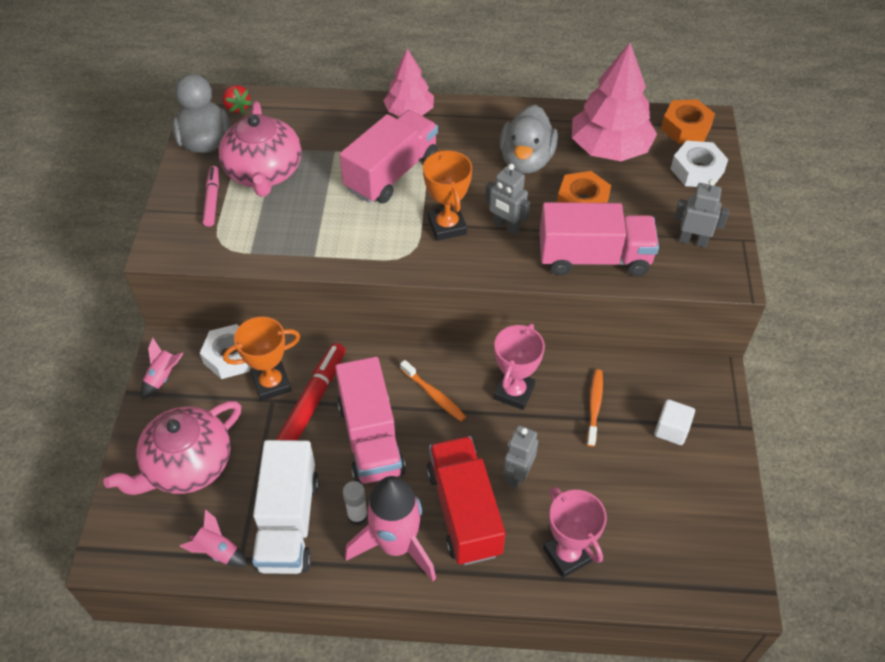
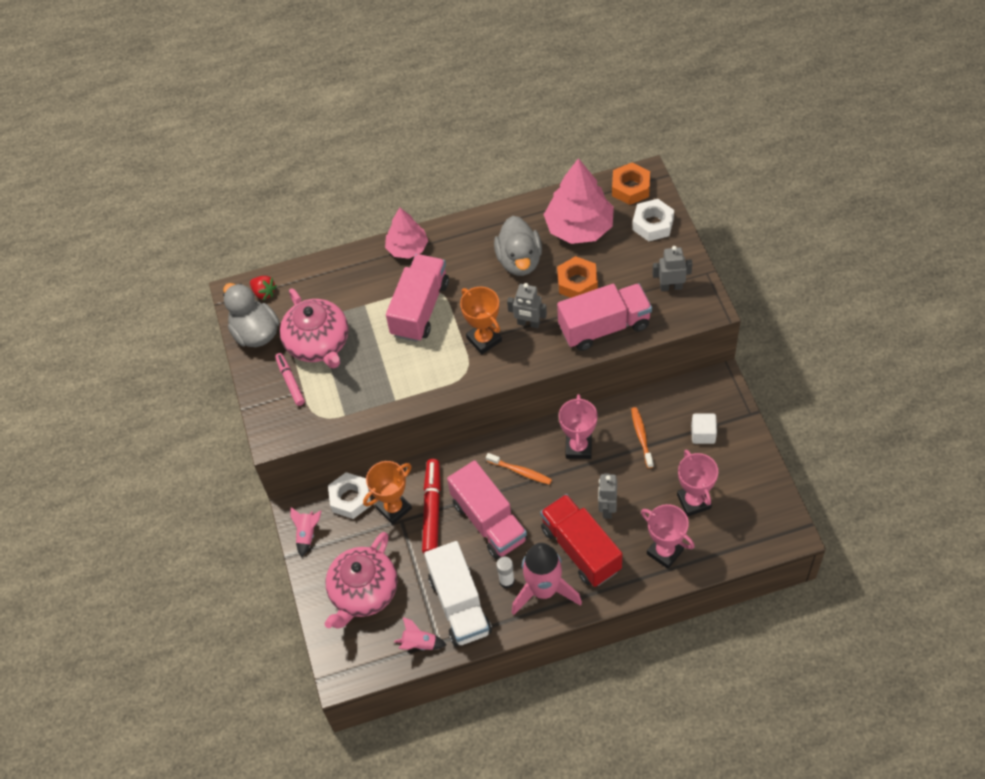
camera: 15 degrees left, 5 degrees up
none -> pink trophy [677,450,718,517]

